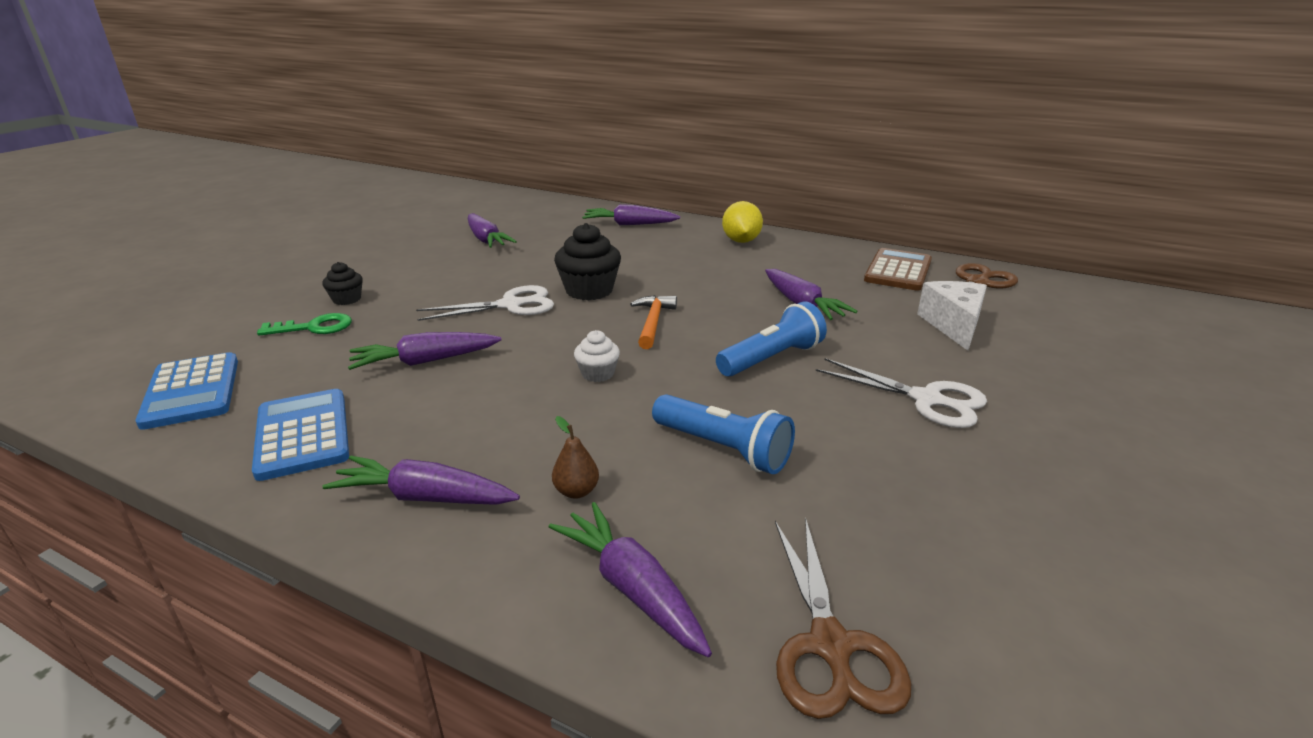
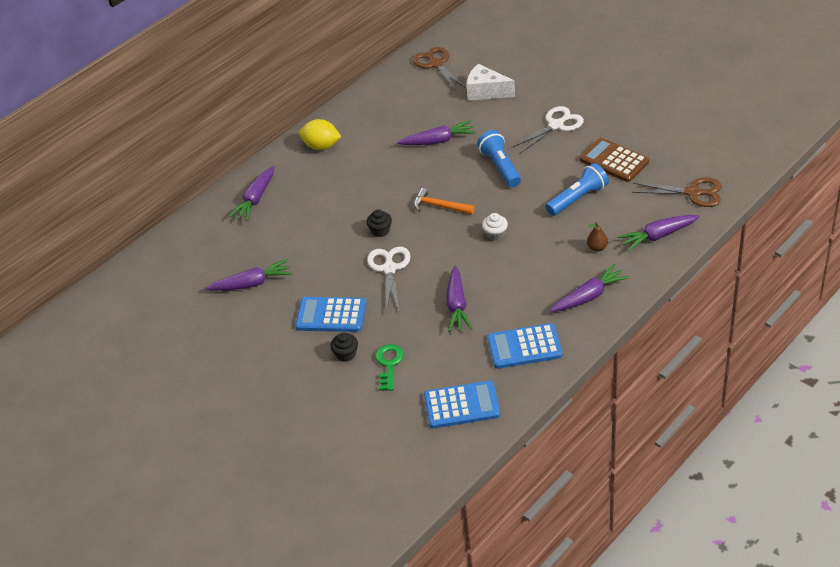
camera: 70 degrees left, 15 degrees up
purple carrot [322,456,520,505] -> purple carrot turned 150 degrees counterclockwise [550,264,630,312]
black cupcake [554,223,621,301] -> black cupcake [366,209,392,237], size x0.56
brown calculator [864,248,932,291] -> brown calculator moved to [579,138,649,182]
none -> blue calculator [295,297,366,332]

